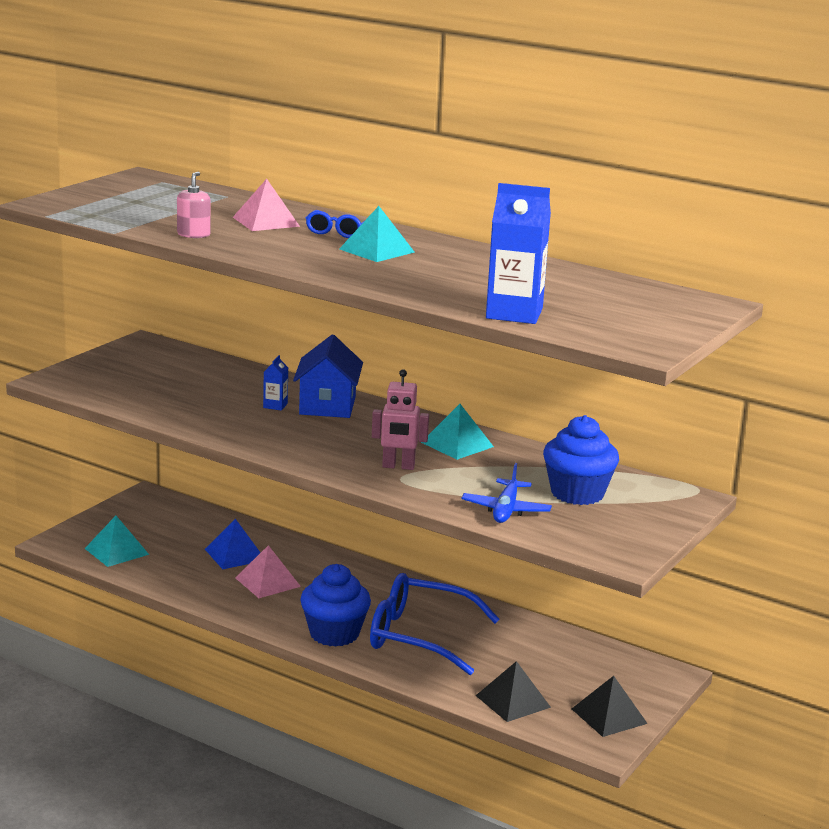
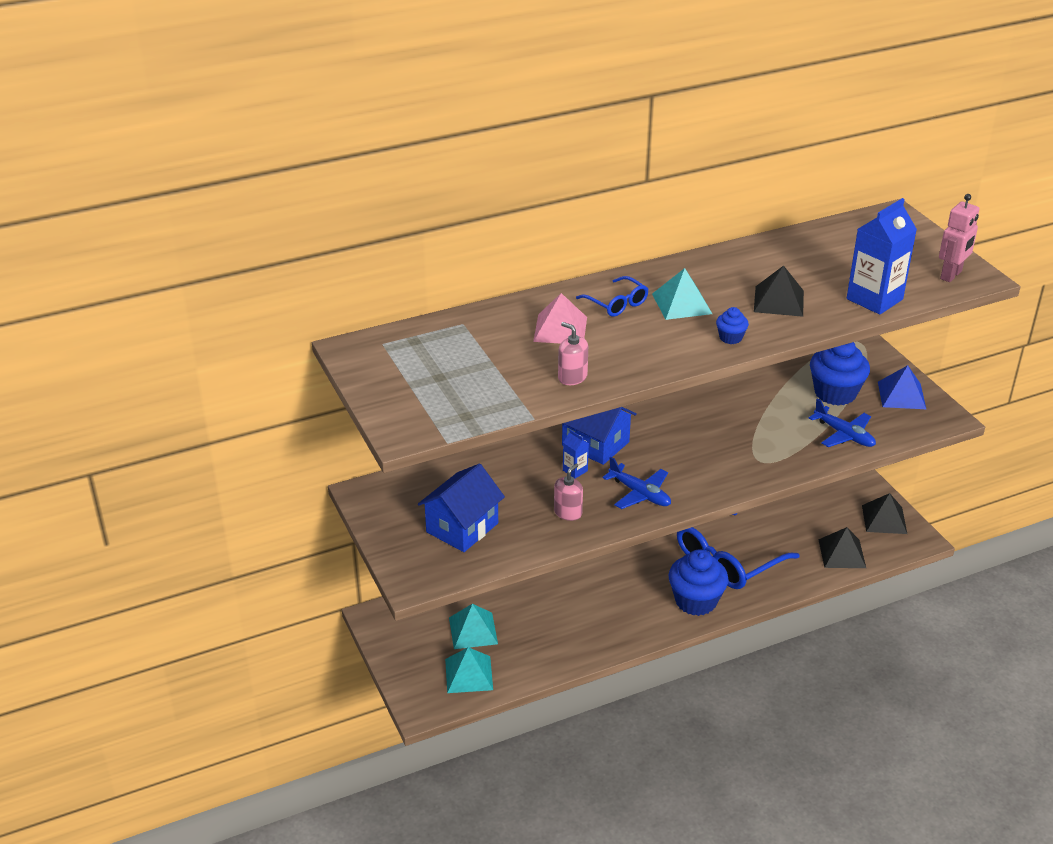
camera: 55 degrees left, 15 degrees up
blue pyramid [205,519,260,569] -> blue pyramid moved to [878,365,926,409]
pink pyramid [235,545,301,598] -> none
pink robot [372,369,429,470] -> pink robot moved to [939,194,980,282]
turquoise pyramid [421,404,494,460] -> turquoise pyramid moved to [449,604,498,649]
none -> blue house [418,463,505,552]
none -> pink soap dispenser [554,463,583,521]
none -> blue plane [602,457,671,509]
none -> blue cupcake [716,307,749,344]
none -> black pyramid [754,265,804,317]

